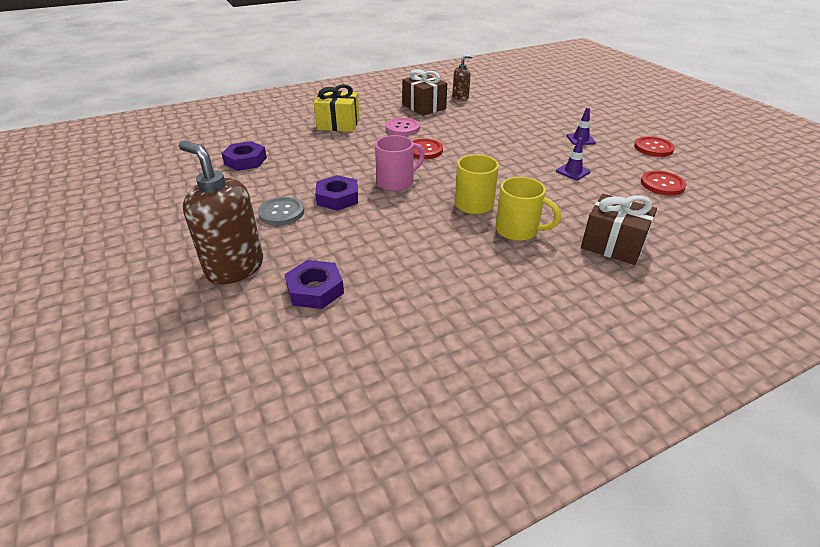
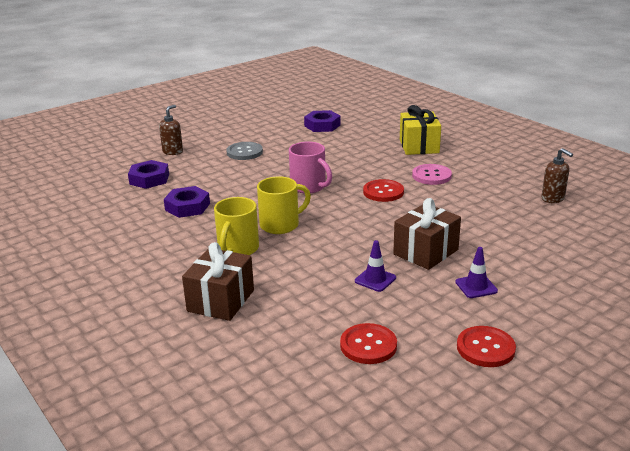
camera: 80 degrees right, 10 degrees down
brown soap dispenser [179,141,263,284] -> brown soap dispenser [159,105,183,155], size x0.53
purple nut [315,175,358,211] -> purple nut moved to [164,186,210,218]
brown gift [402,69,447,116] -> brown gift moved to [393,198,461,270]

